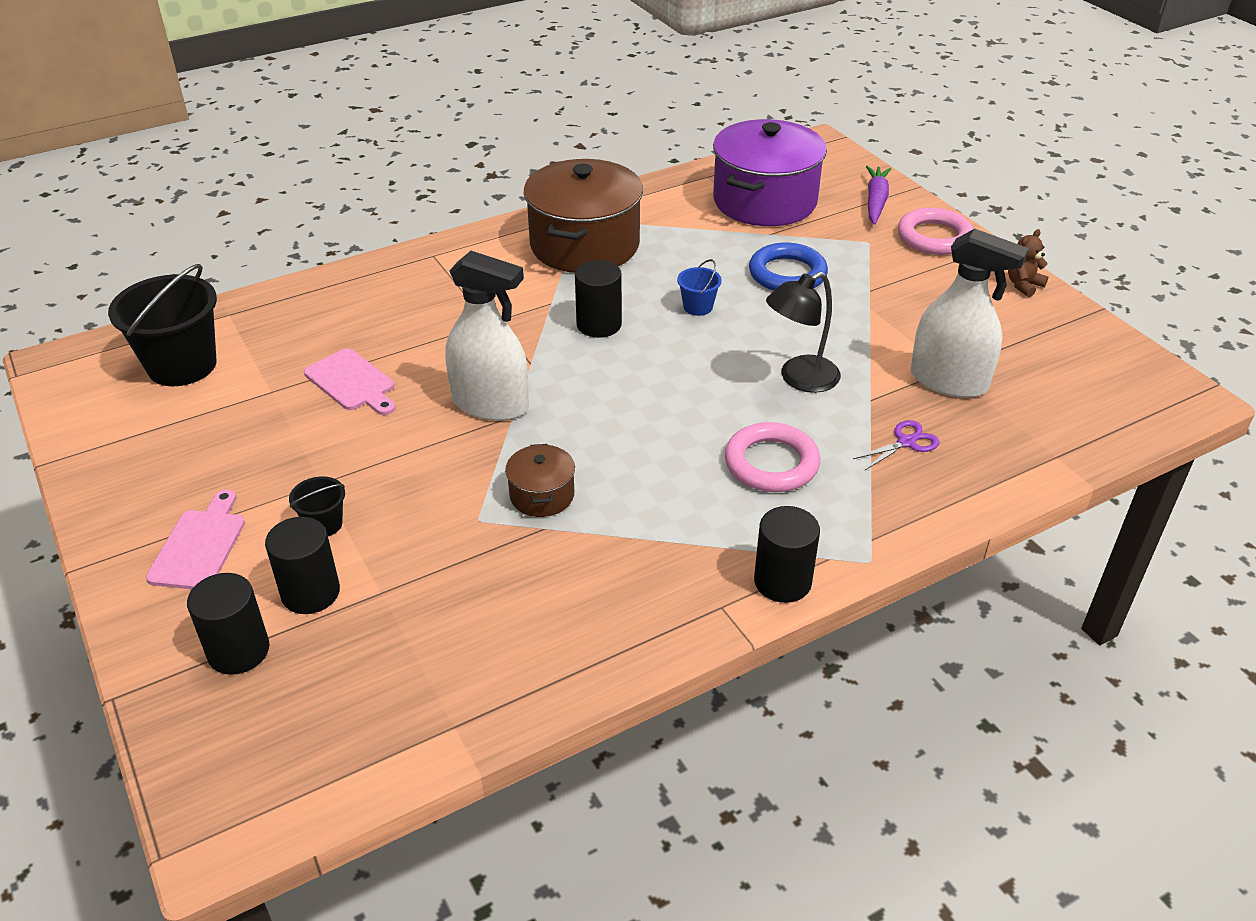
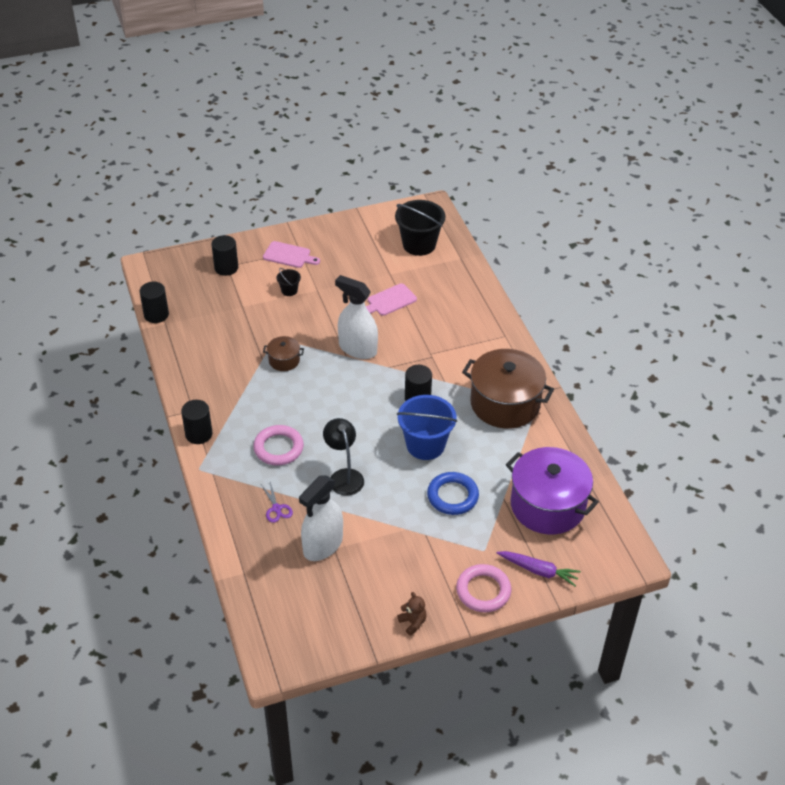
camera: 100 degrees right, 5 degrees up
black cylinder [265,517,340,614] -> black cylinder moved to [139,282,169,323]
white spray bottle [446,251,529,421] -> white spray bottle turned 90 degrees clockwise [335,275,378,359]
blue bucket [677,259,722,316] -> blue bucket [397,395,457,460], size x2.14

